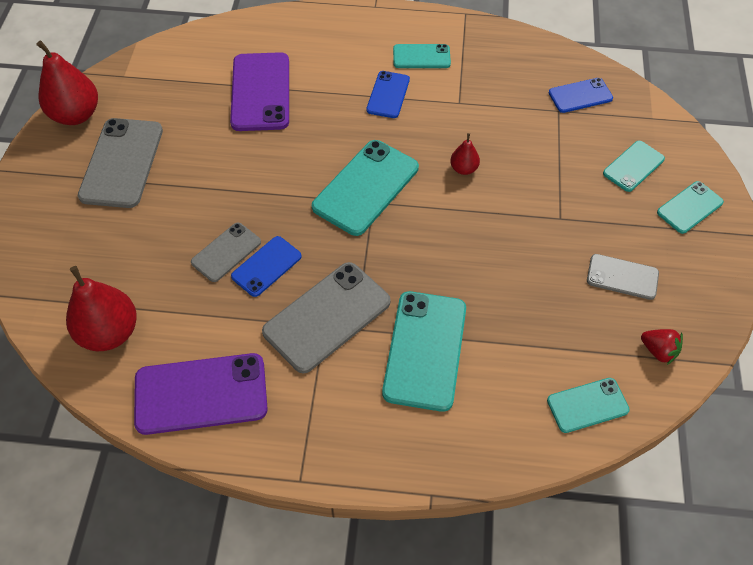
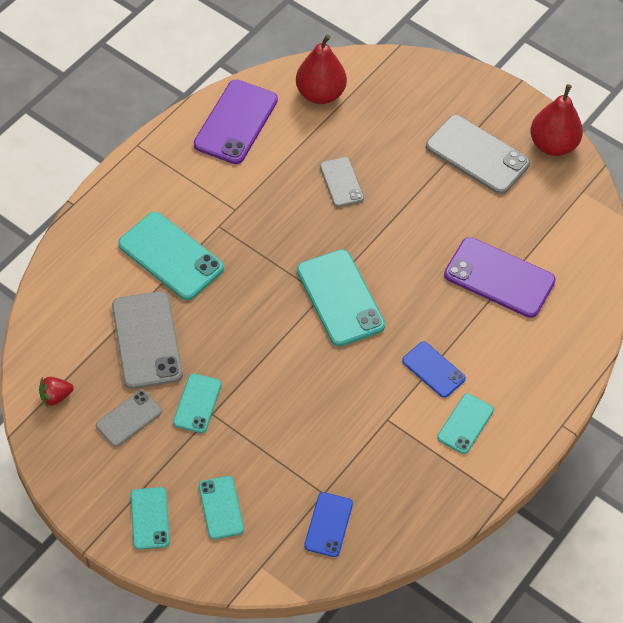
camera: 120 degrees right, 0 degrees up
blue phone [231,236,302,297] -> none
grey phone [262,262,391,373] -> grey phone moved to [112,291,183,389]
red pear [450,133,480,175] -> none
turquoise phone [547,378,630,433] -> turquoise phone moved to [173,373,222,433]

